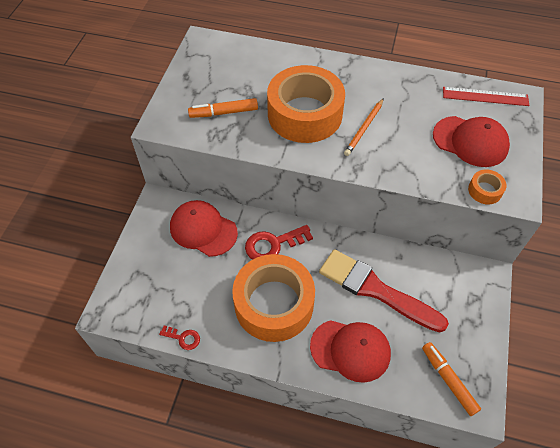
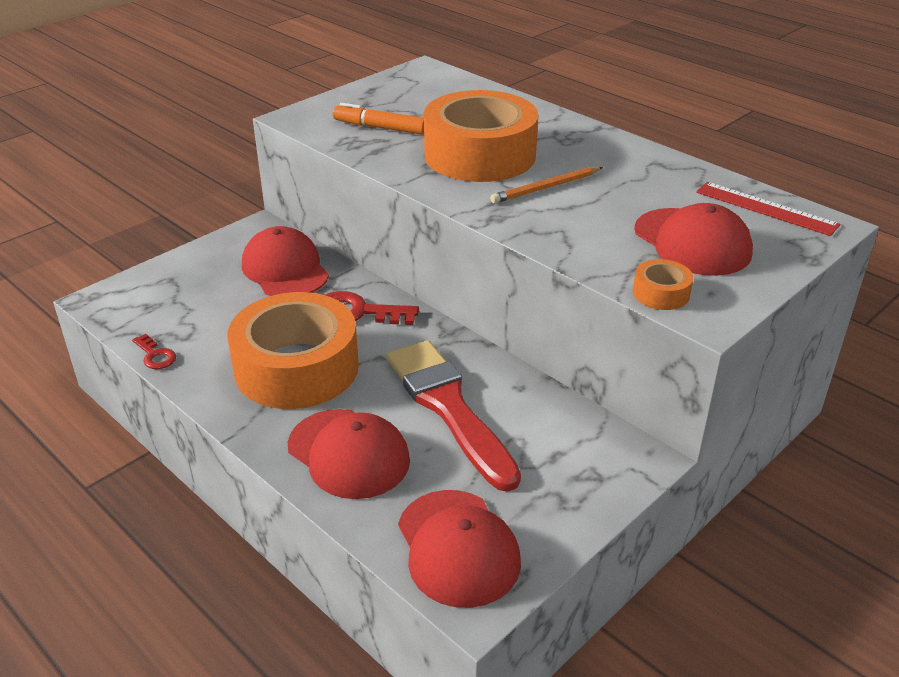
camera: 30 degrees right, 20 degrees down
orange marker [422,342,481,416] -> red cap [398,490,521,608]

